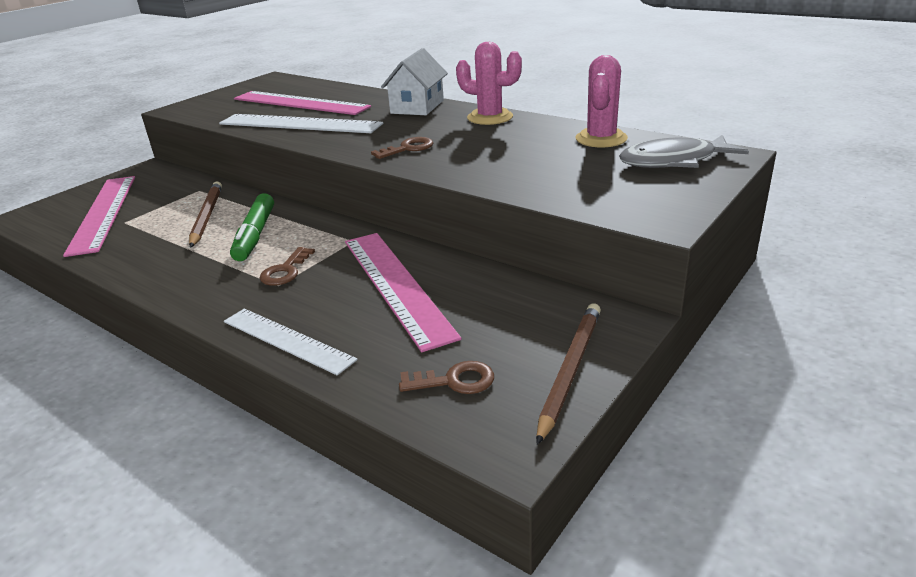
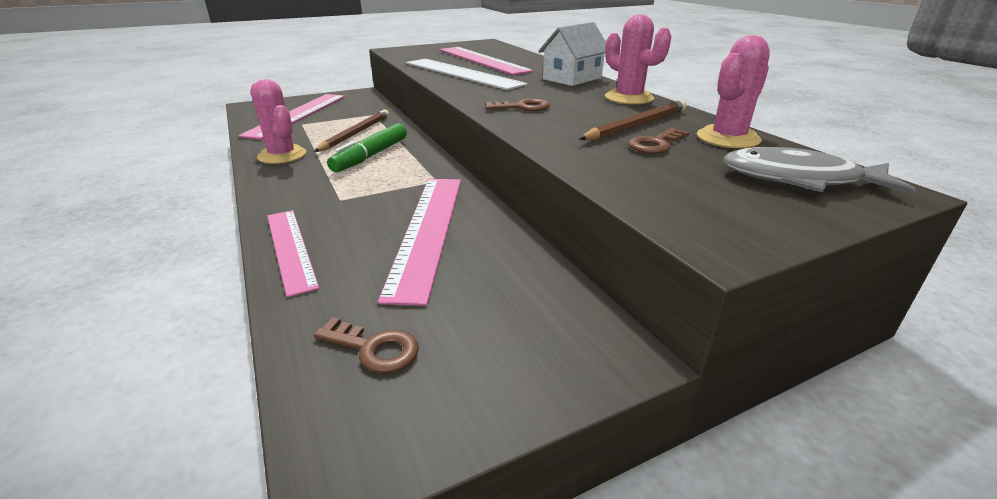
camera: 25 degrees right, 0 degrees up
white ruler [224,309,358,375] -> pink ruler [267,210,319,297]
brown key [260,247,315,286] -> brown key moved to [628,128,690,154]
brown pencil [536,303,601,445] -> brown pencil moved to [579,100,687,140]
none -> pink cactus [250,79,306,164]

